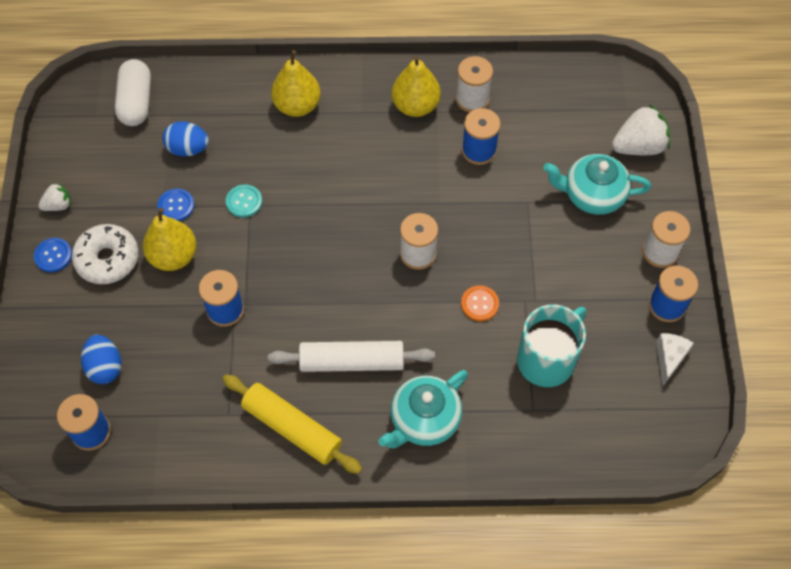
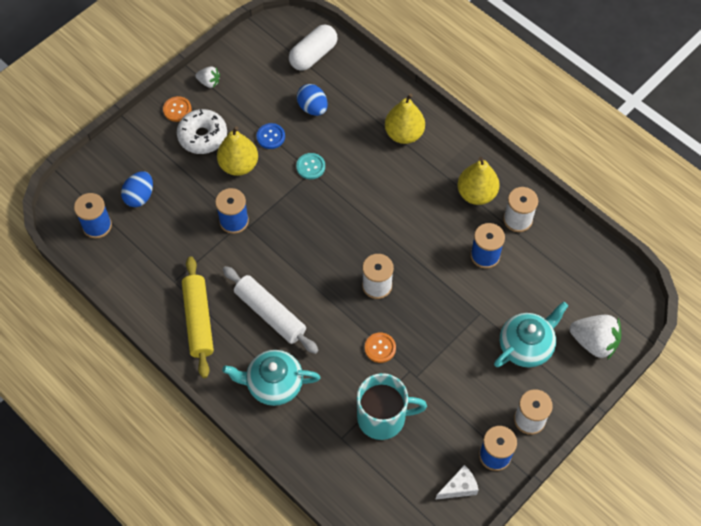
camera: 45 degrees right, 0 degrees up
blue button [34,238,72,272] -> orange button [163,96,192,122]
turquoise teapot [543,154,651,215] -> turquoise teapot turned 90 degrees clockwise [494,302,568,367]

